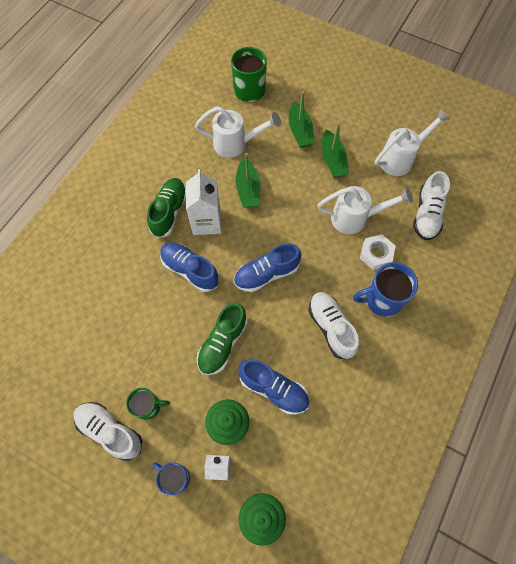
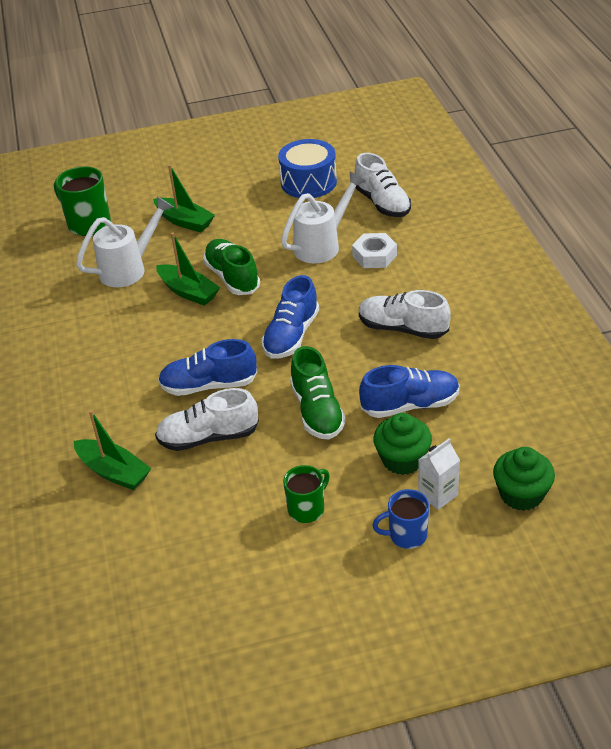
camera: 40 degrees left, 25 degrees down
white shoe [74,402,143,461] -> white shoe moved to [155,388,259,451]
green shoe [147,178,186,238] -> green shoe moved to [203,239,260,295]
white carton [186,169,221,235] -> none
green boat [321,122,349,178] -> green boat moved to [74,410,151,490]
blue mug [353,262,418,317] -> none
white watering can [375,109,450,176] -> blue drum [278,139,337,198]

